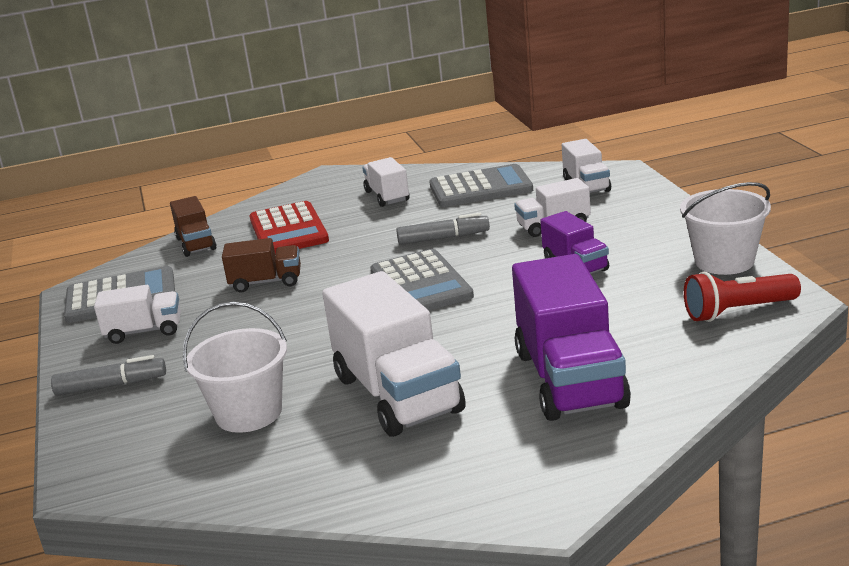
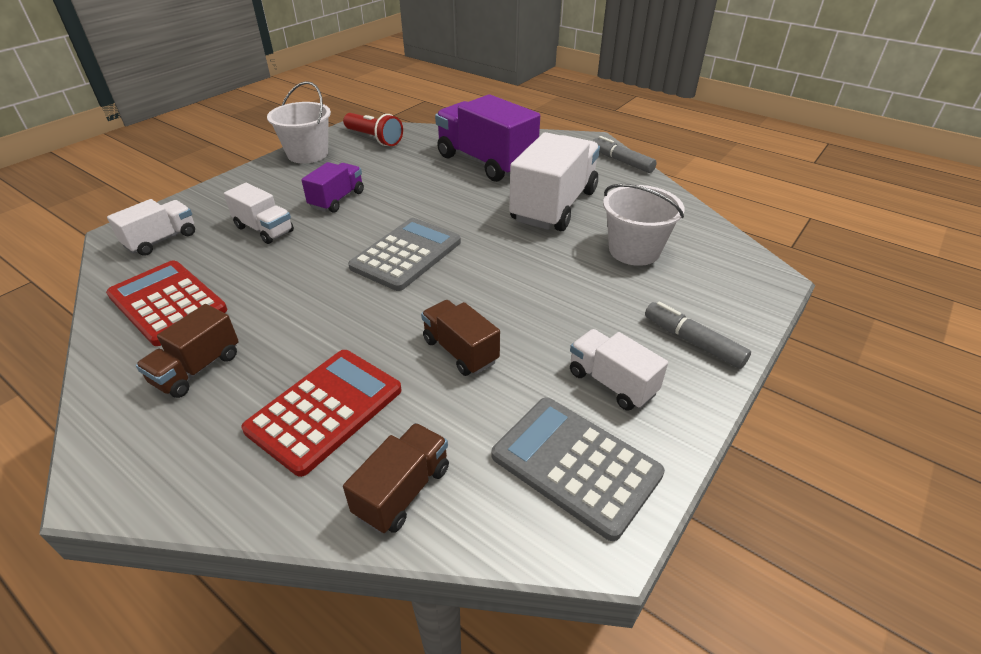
camera: 130 degrees left, 15 degrees up
white truck [362,157,409,207] -> brown truck [136,304,239,398]
grey marker [396,213,490,245] -> grey marker moved to [593,136,657,173]
grey calculator [429,164,533,207] -> red calculator [106,260,227,346]
purple truck [512,254,631,421] -> purple truck turned 90 degrees counterclockwise [435,94,540,182]

